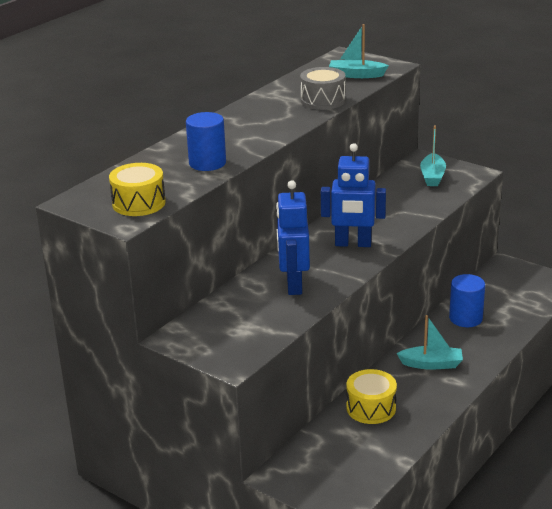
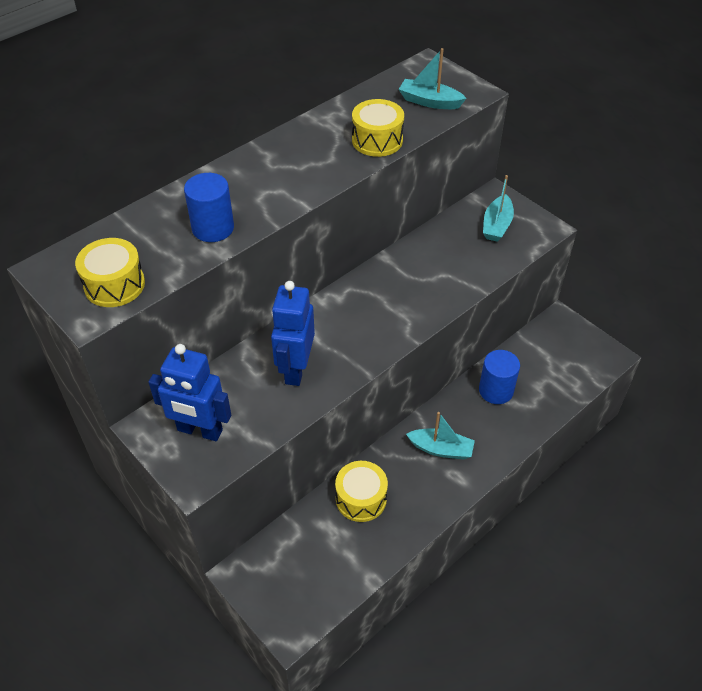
camera: 10 degrees right, 20 degrees up
grey drum [300,67,345,110] -> yellow drum [352,99,404,157]
blue robot [321,143,386,247] -> blue robot moved to [148,344,231,441]

